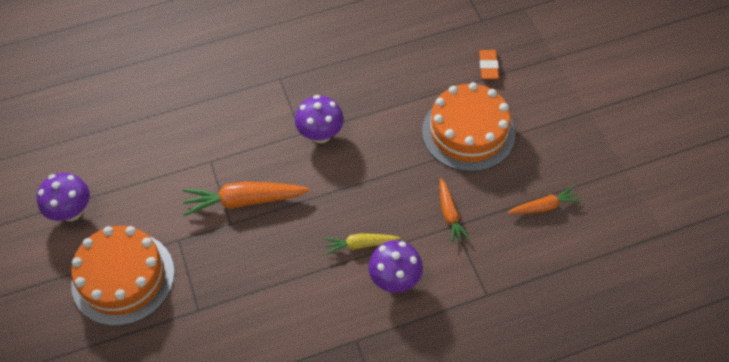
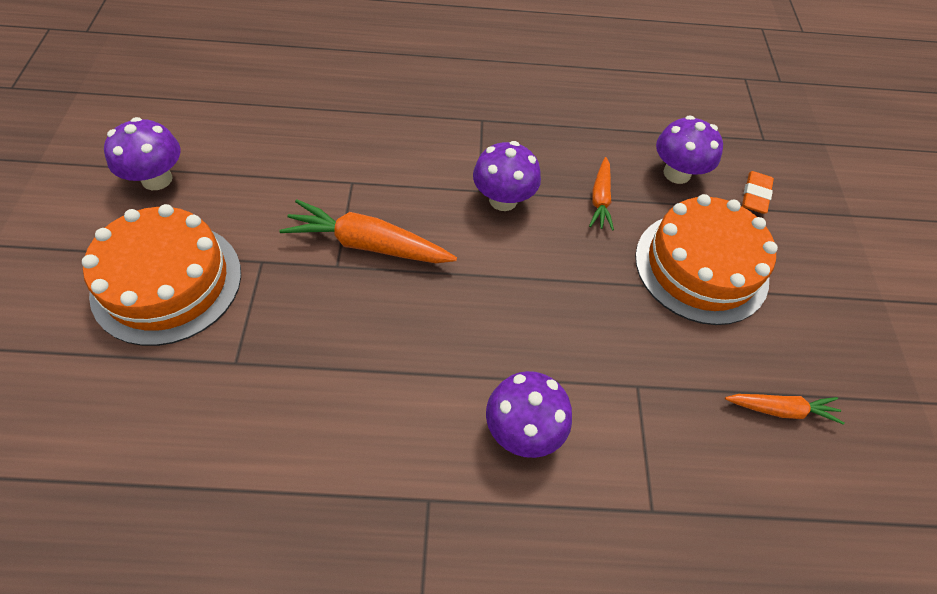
camera: 15 degrees right, 0 degrees up
yellow carrot [324,233,400,255] -> none
orange carrot [440,178,470,244] -> orange carrot moved to [589,157,614,231]
none -> purple mushroom [656,115,723,184]

